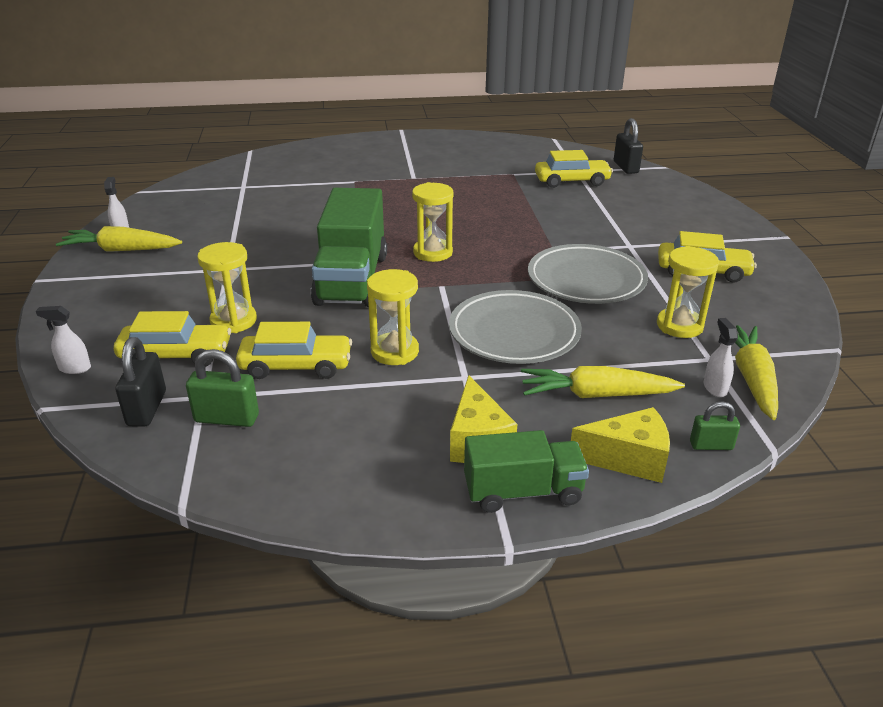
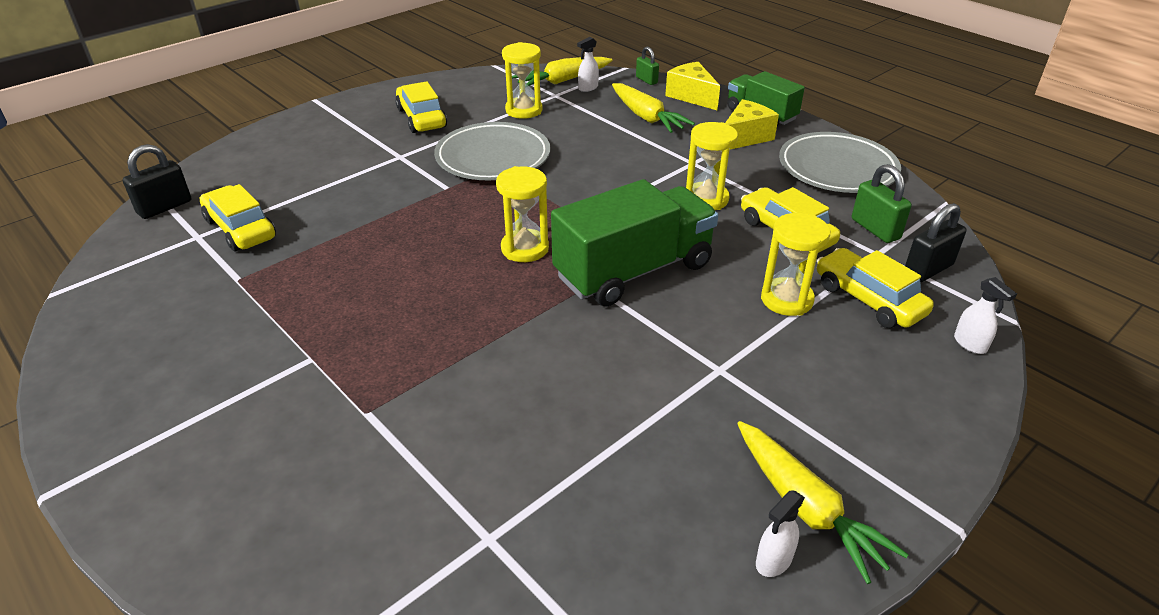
camera: 125 degrees left, 5 degrees up
grey plate [449,290,582,364] -> grey plate moved to [779,132,901,193]

